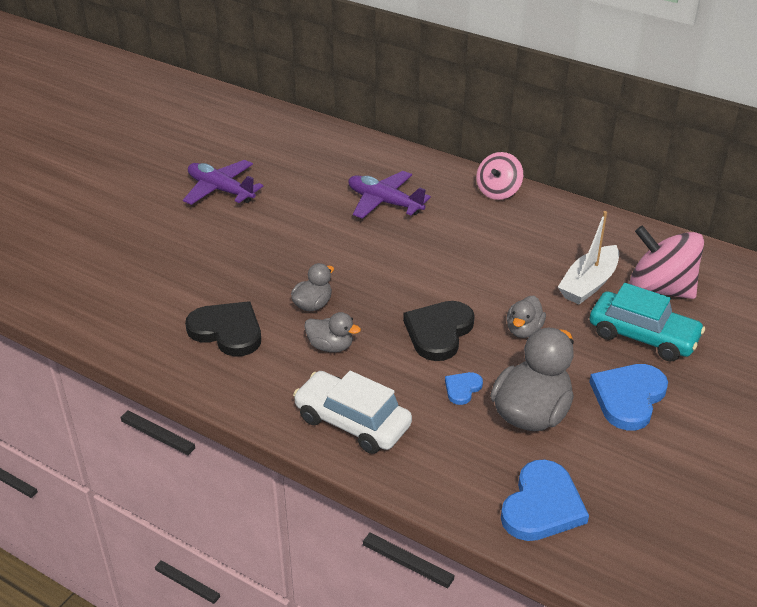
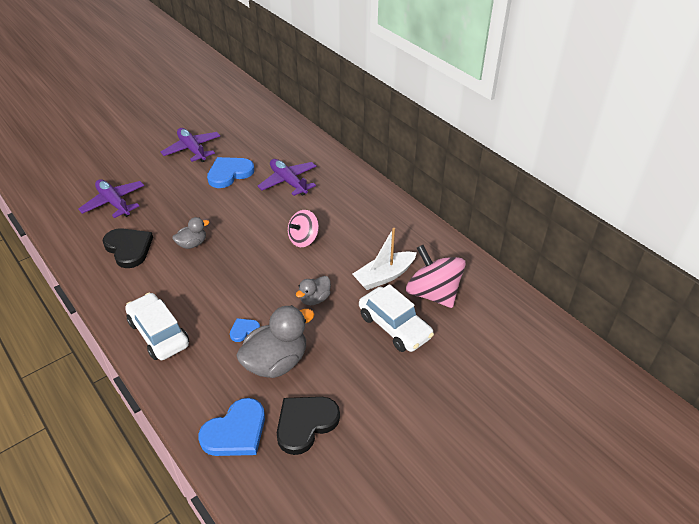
camera: 20 degrees right, 5 degrees up
grey duck [304,312,361,352] -> none
black heart [403,301,475,361] -> black heart moved to [277,397,340,455]
pink spinning top [476,152,523,200] -> pink spinning top moved to [288,210,319,247]
blue heart [589,364,668,430] -> blue heart moved to [207,157,254,188]
turquoise car [590,283,705,362] -> white car [359,284,434,352]
none -> purple plane [78,179,144,218]

